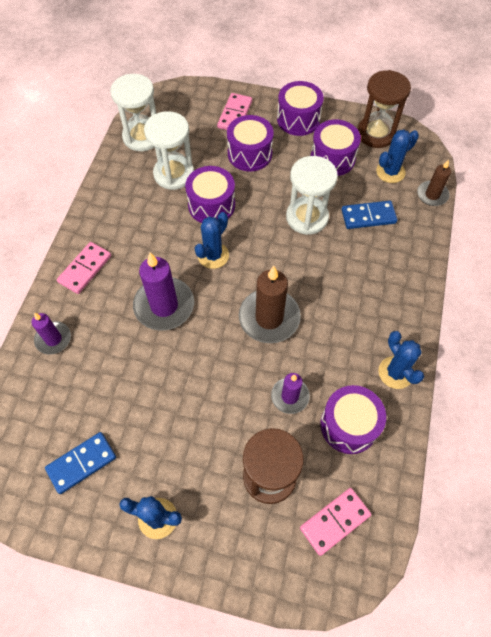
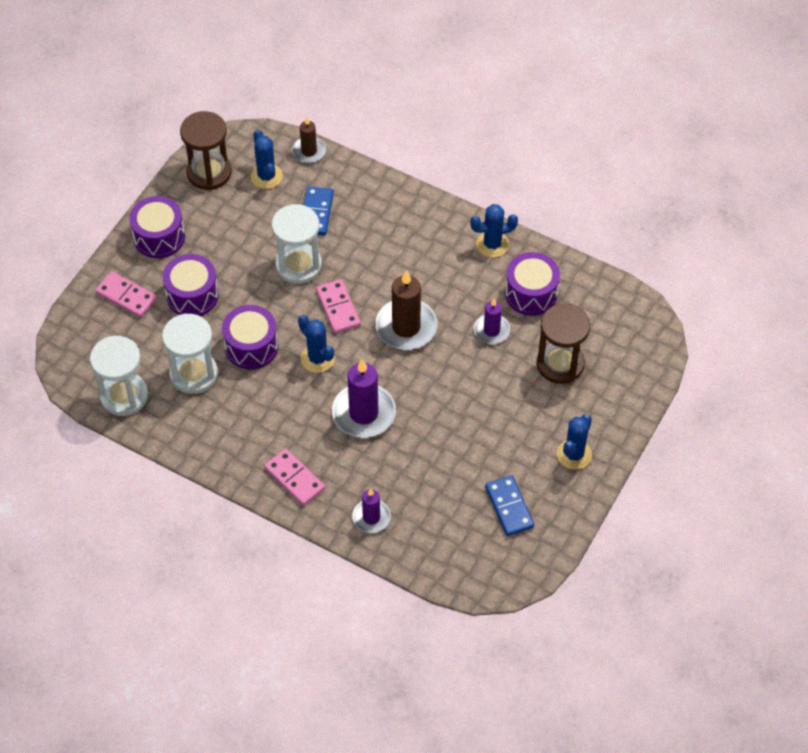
camera: 75 degrees left, 5 degrees down
pink domino [300,488,371,556] -> pink domino moved to [316,279,361,333]
purple drum [311,120,361,176] -> none

